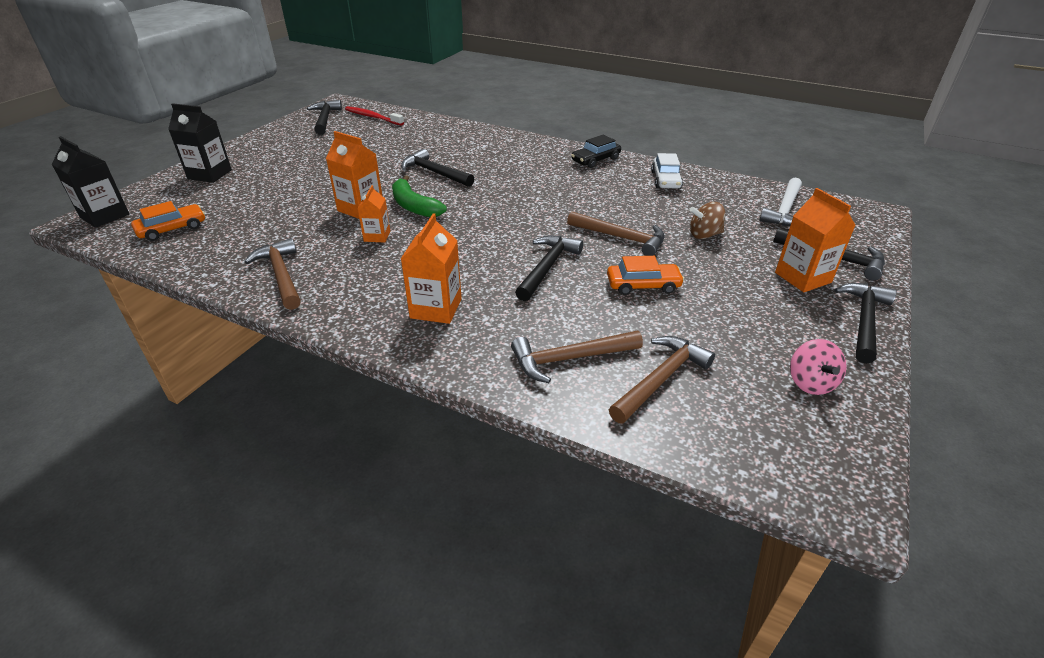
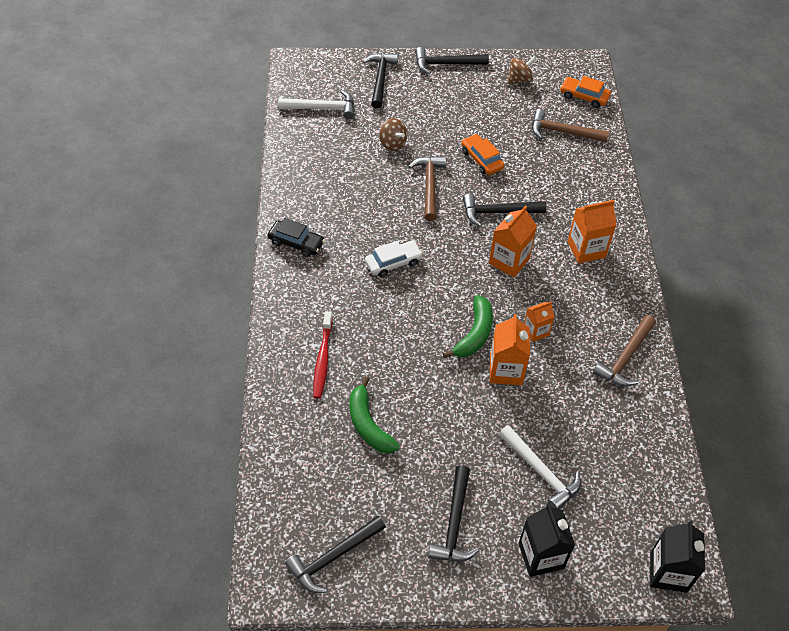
camera: 120 degrees left, 15 degrees up
orange car [131,201,205,241] -> orange car moved to [560,76,611,108]
red toothbrush [345,106,404,126] -> red toothbrush moved to [313,311,333,399]
black hammer [401,149,474,187] -> black hammer moved to [428,465,479,562]
brown hammer [511,331,643,383] -> none
white car [651,153,683,189] -> white car moved to [365,241,423,277]
orange carton [775,188,856,292] -> orange carton moved to [489,205,537,277]
pink spinning top [790,339,847,395] -> brown spinning top [507,56,536,84]
none -> green banana [349,376,400,453]
none -> white hammer [499,425,581,509]

